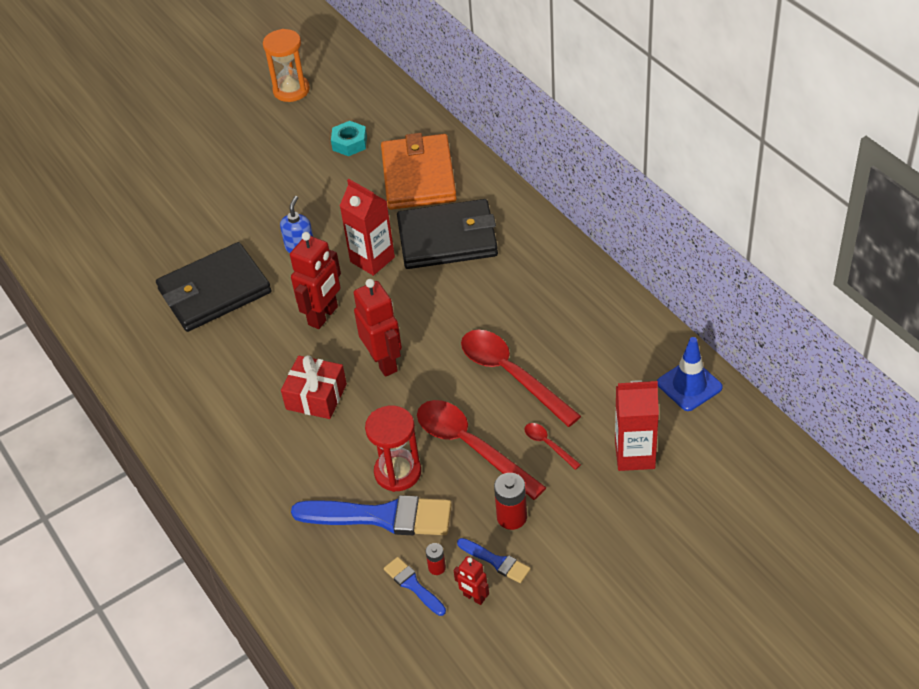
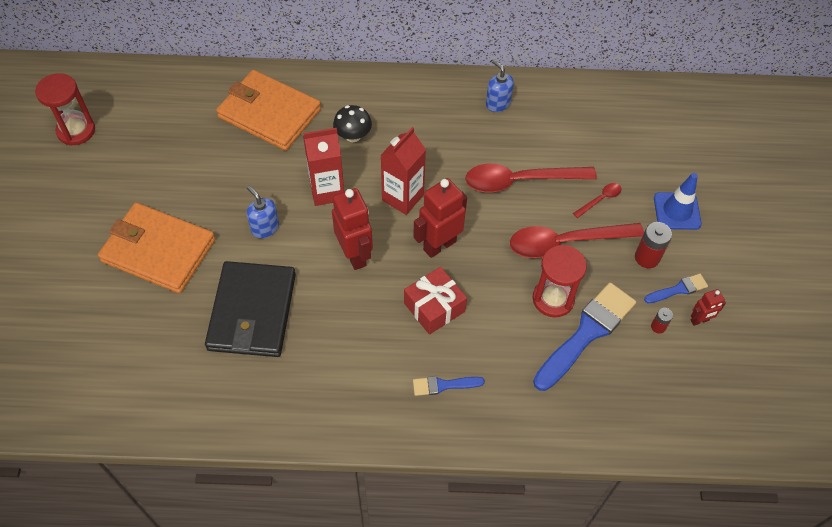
camera: 60 degrees left, 10 degrees up
orange hourglass [263,29,310,102] -> red hourglass [35,73,95,146]
turquoise nut [331,121,367,156] -> none
red robot [354,279,402,377] -> red robot turned 45 degrees counterclockwise [413,178,467,258]
blue brush [384,557,446,616] -> blue brush moved to [413,376,485,396]
black wallet [397,199,498,269] -> black mushroom [333,105,372,142]
red spoon [524,423,581,470] -> red spoon turned 150 degrees clockwise [573,183,622,218]
red carton [615,380,659,471] -> red carton moved to [380,127,426,215]
blue traffic cone [657,337,723,411] -> blue traffic cone moved to [654,173,702,230]
none -> orange wallet [98,203,215,293]
none -> blue soap dispenser [486,60,514,112]

